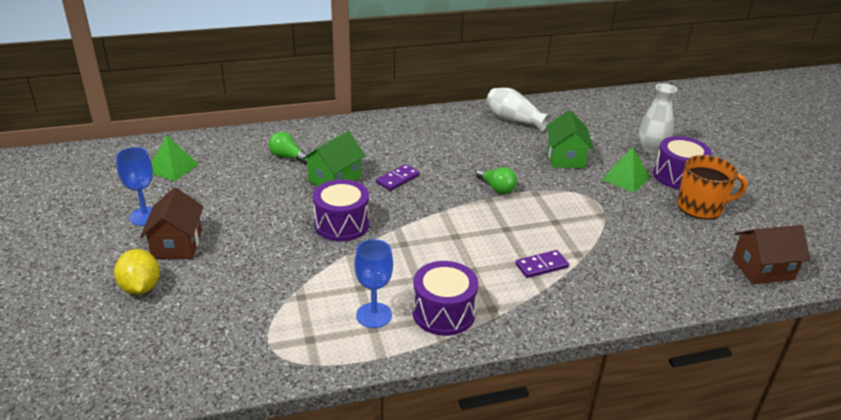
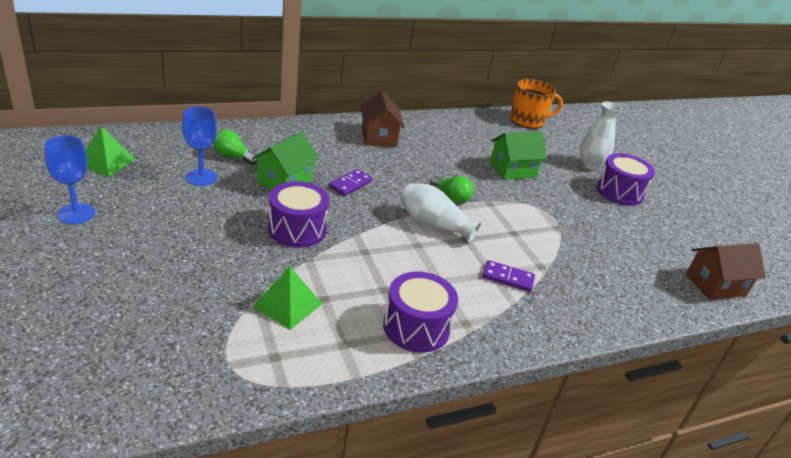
camera: 10 degrees left, 0 degrees up
yellow lemon [114,249,160,295] -> none
brown house [140,187,203,259] -> brown house moved to [360,91,405,147]
blue goblet [354,239,393,328] -> blue goblet moved to [182,107,217,186]
white vase [486,88,551,132] -> white vase moved to [400,183,481,243]
purple domino [515,250,569,278] -> purple domino turned 45 degrees clockwise [482,260,535,292]
green house [547,110,594,169] -> green house turned 75 degrees clockwise [490,132,547,180]
green pyramid [601,147,650,193] -> green pyramid moved to [252,266,322,330]
orange mug [677,155,747,220] -> orange mug moved to [510,79,563,129]

